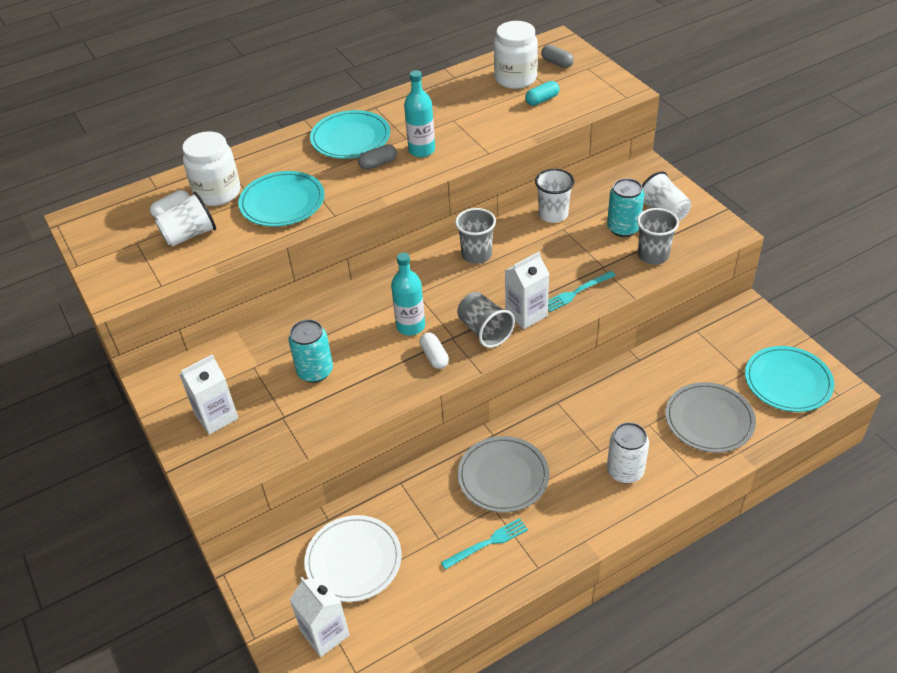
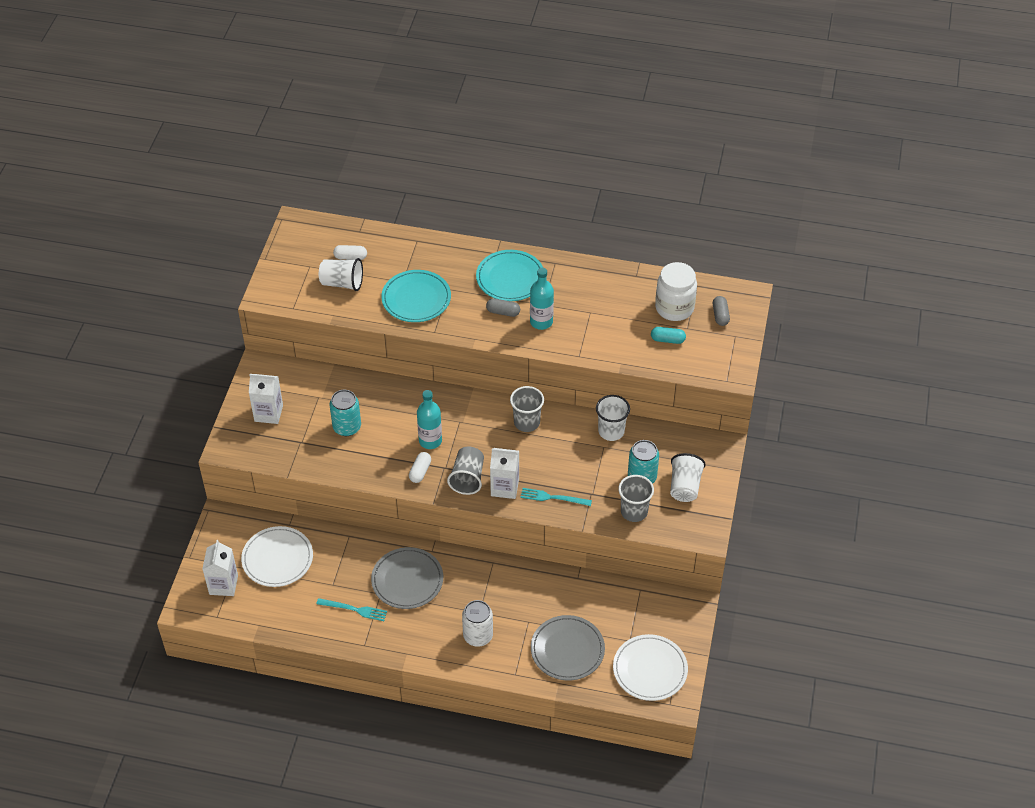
camera: 40 degrees right, 5 degrees up
white jar [182,131,240,206] -> none
turquoise plate [745,346,834,412] -> white plate [613,634,688,701]

